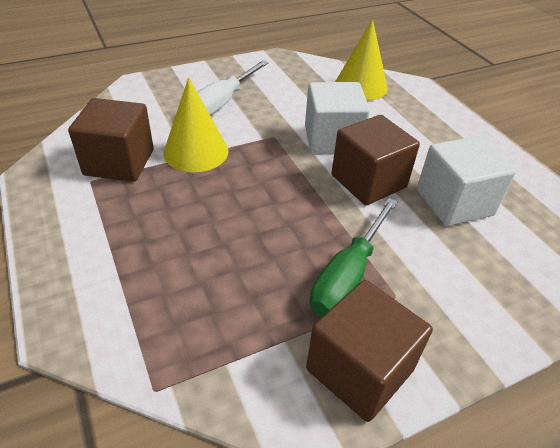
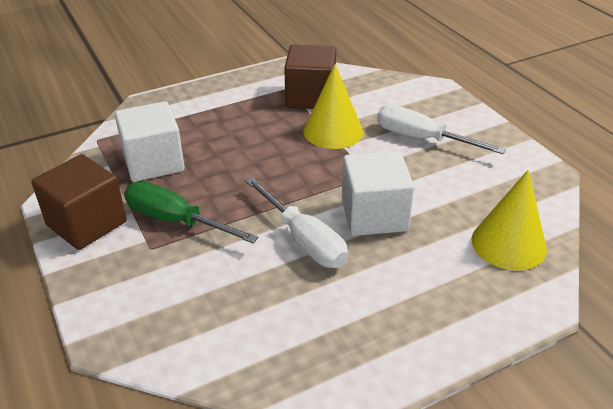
camera: 90 degrees right, 5 degrees down
brown cube [331,115,420,205] -> white screwdriver [245,177,348,268]
white cube [417,136,516,226] -> white cube moved to [115,101,185,182]

